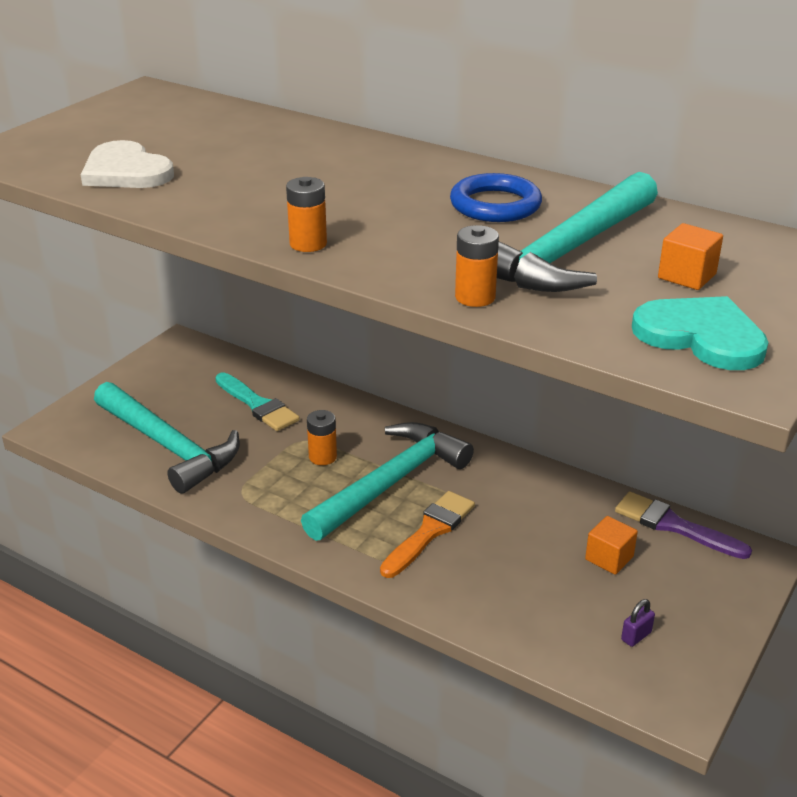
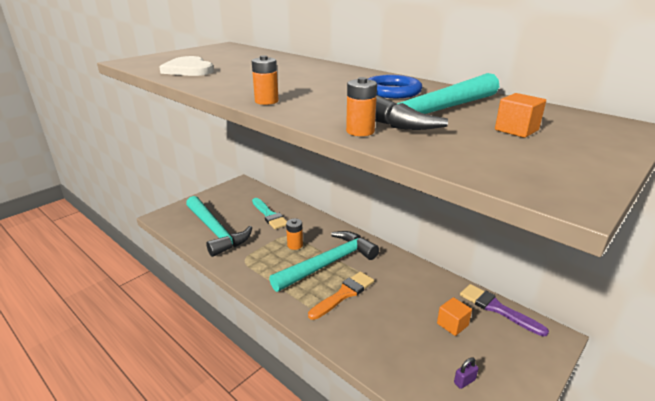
camera: 10 degrees right, 5 degrees down
turquoise heart [632,296,769,370] -> none

